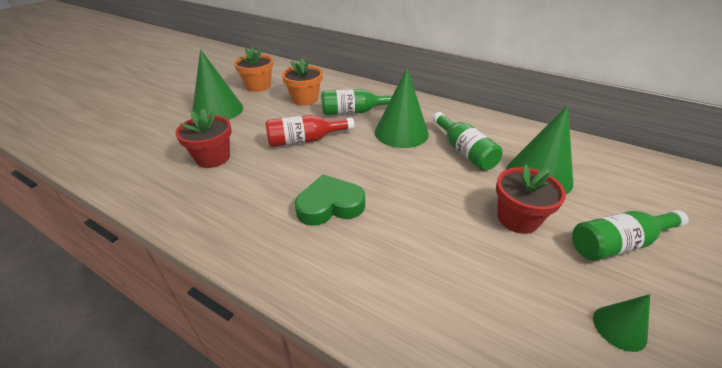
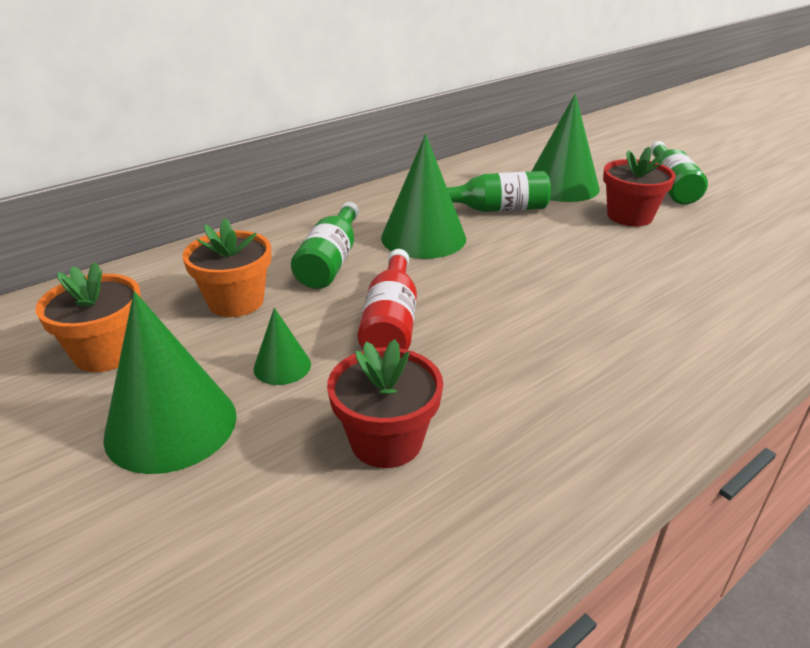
camera: 70 degrees left, 5 degrees down
green heart [295,175,365,226] -> none
green cone [593,294,650,352] -> green cone moved to [253,308,311,385]

